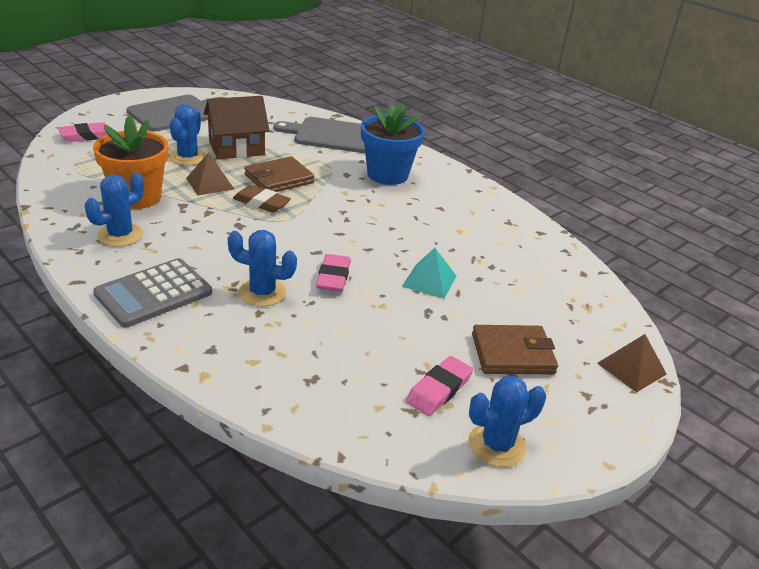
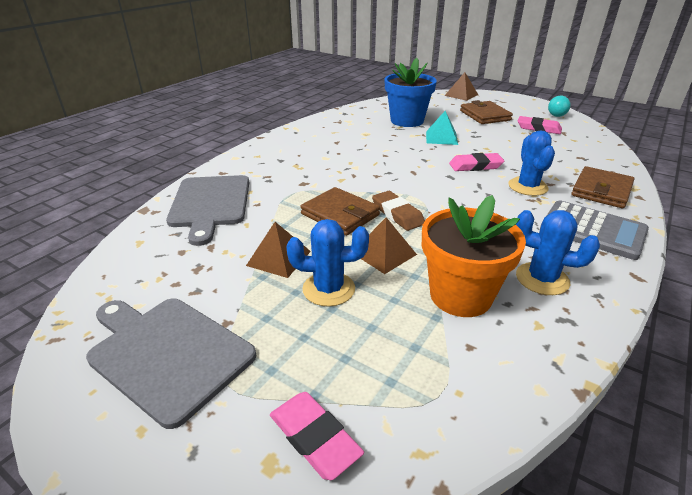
camera: 100 degrees left, 0 degrees up
brown house [204,96,270,159] -> brown pyramid [246,222,311,278]
brown eraser [233,185,291,213] -> brown eraser turned 45 degrees counterclockwise [372,191,425,231]
blue flower pot [361,103,425,185] -> blue flower pot moved to [384,58,437,127]
blue cactus [469,376,546,467] -> turquoise ball [548,96,571,117]
none -> brown wallet [571,166,634,208]

